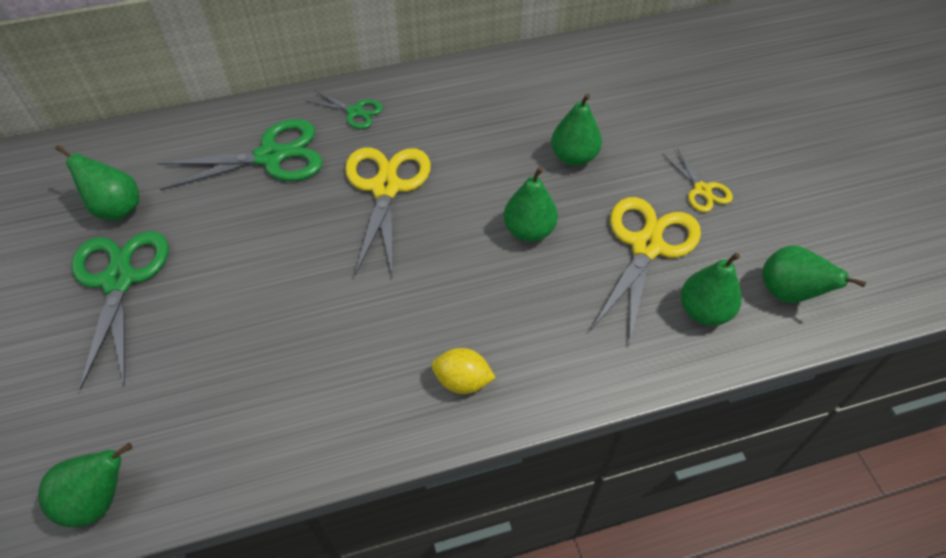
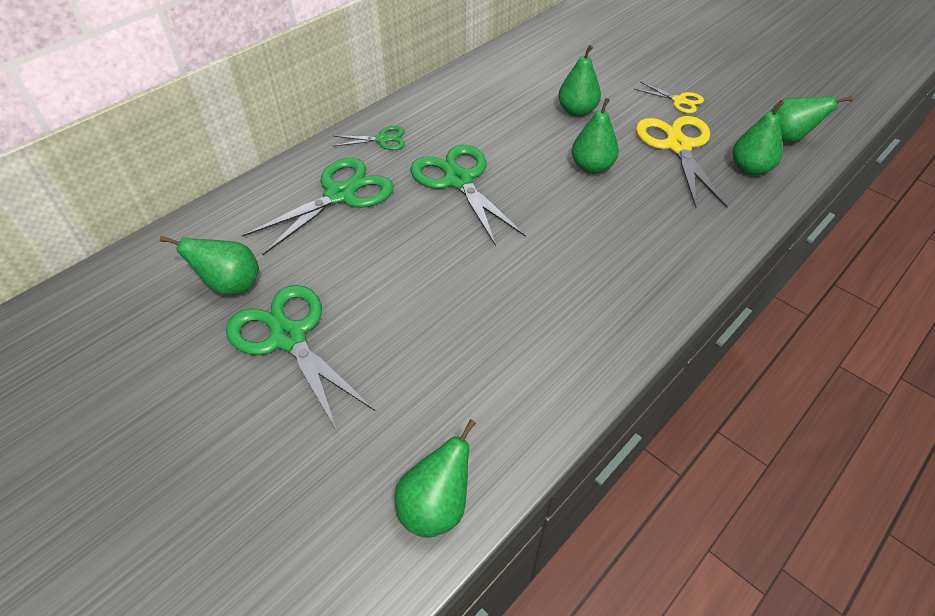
camera: 30 degrees left, 5 degrees down
yellow scissors [345,147,431,277] -> green scissors [410,145,526,246]
yellow lemon [431,348,496,394] -> none

